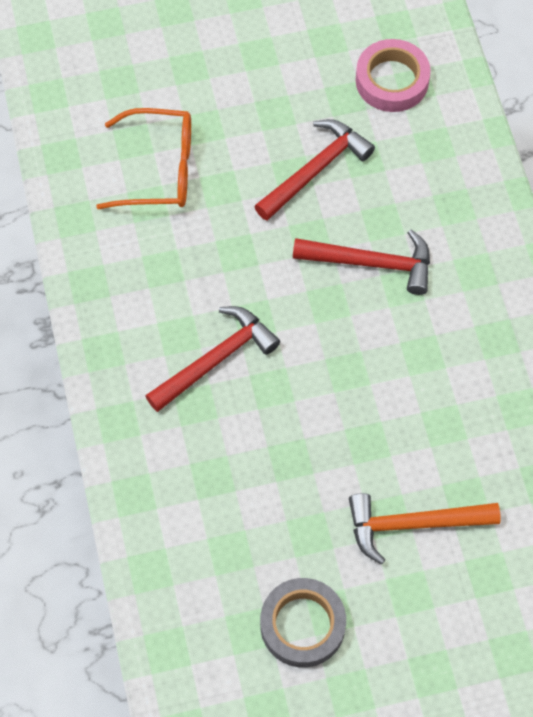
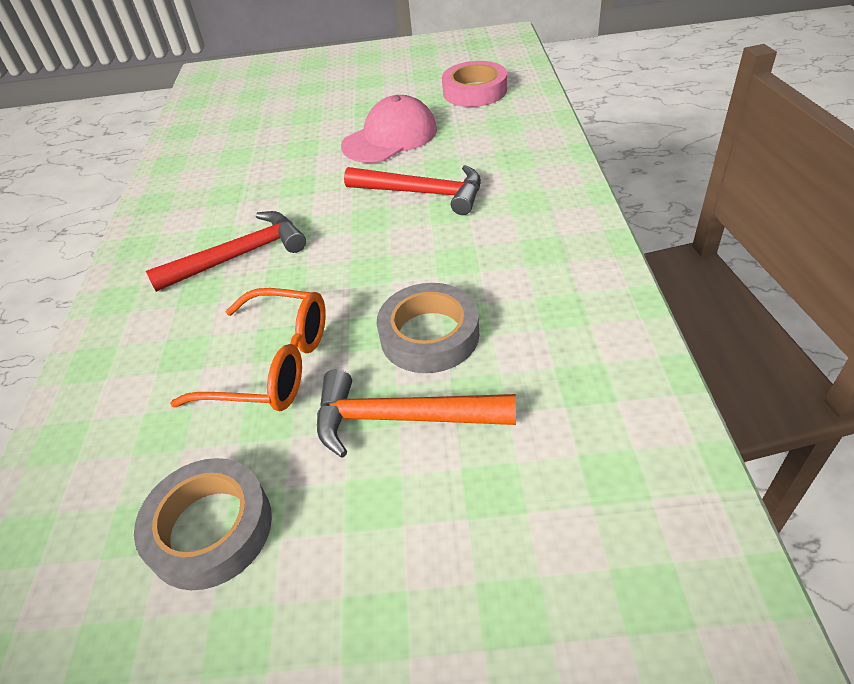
camera: 15 degrees right, 20 degrees down
orange glasses [96,108,191,209] -> orange glasses moved to [170,288,326,411]
red hammer [254,119,375,221] -> pink cap [341,95,437,163]
none -> grey tape [377,283,479,373]

